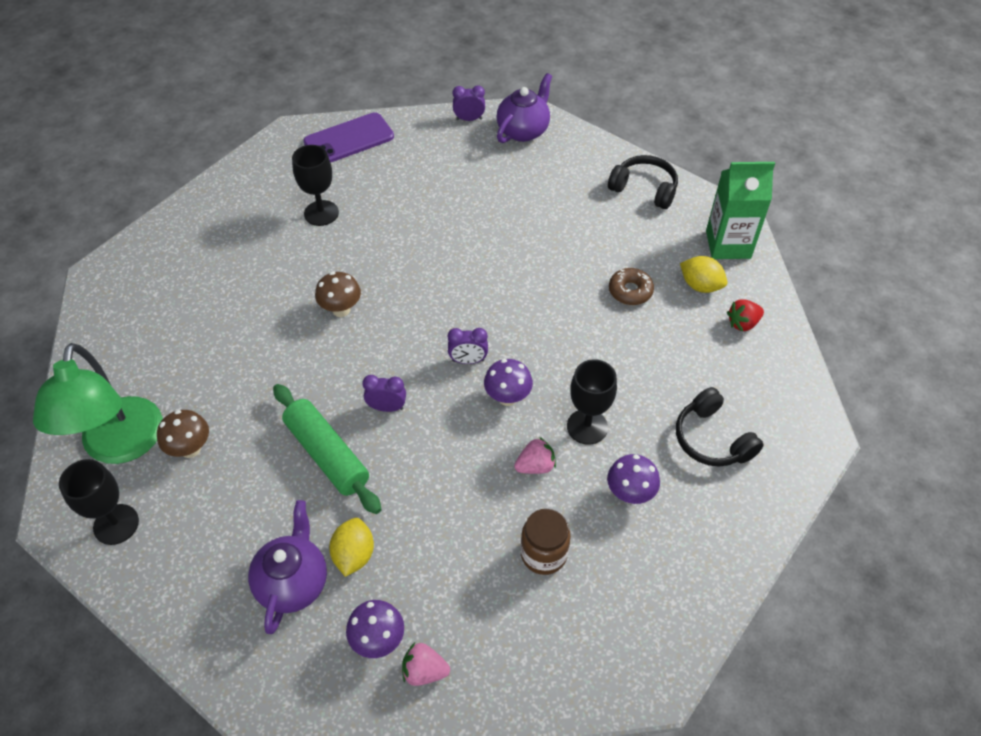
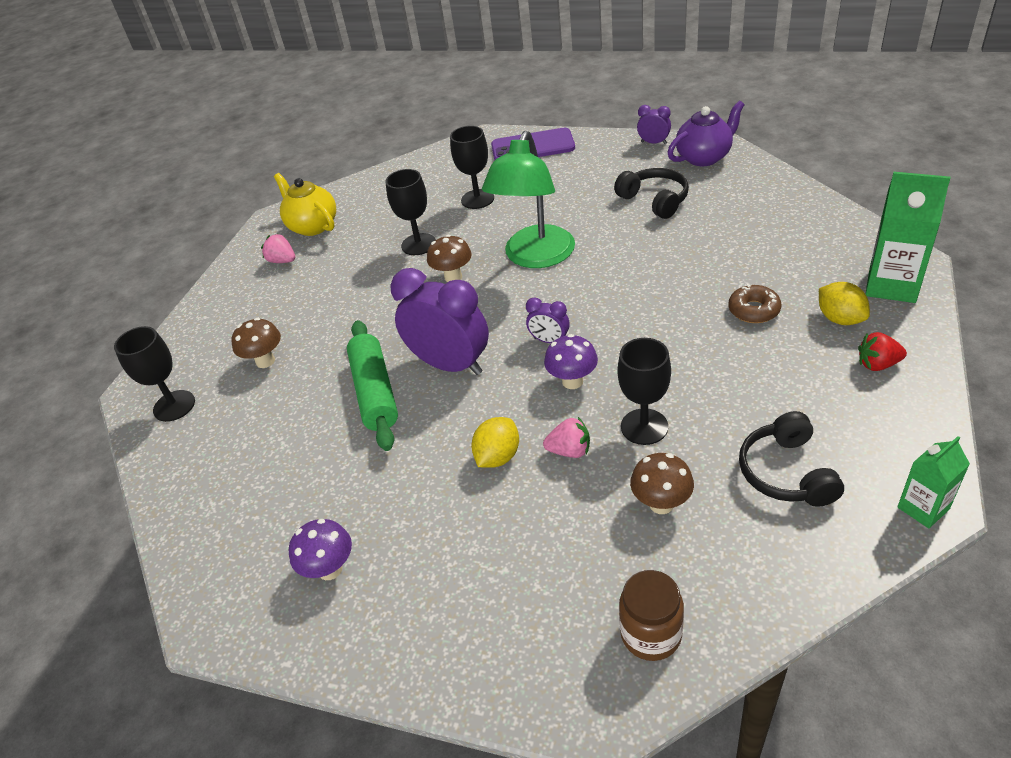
camera: 30 degrees right, 10 degrees down
green lamp [33,343,163,464] -> green lamp moved to [482,131,575,268]
purple teapot [248,500,327,634] -> none
yellow lemon [329,518,374,577] -> yellow lemon moved to [471,417,519,468]
purple clock [362,375,406,412] -> purple clock [390,268,489,375], size x2.14
pink strawberry [402,643,450,686] -> pink strawberry moved to [261,234,295,263]
brown jar [520,509,571,575] -> brown jar moved to [619,570,684,661]
purple mushroom [607,454,660,504] -> brown mushroom [630,453,694,514]
black headphones [608,155,678,209] -> black headphones moved to [614,168,689,219]
none -> yellow teapot [274,173,336,236]
none -> black goblet [386,169,436,255]
none -> green carton [897,436,970,528]

